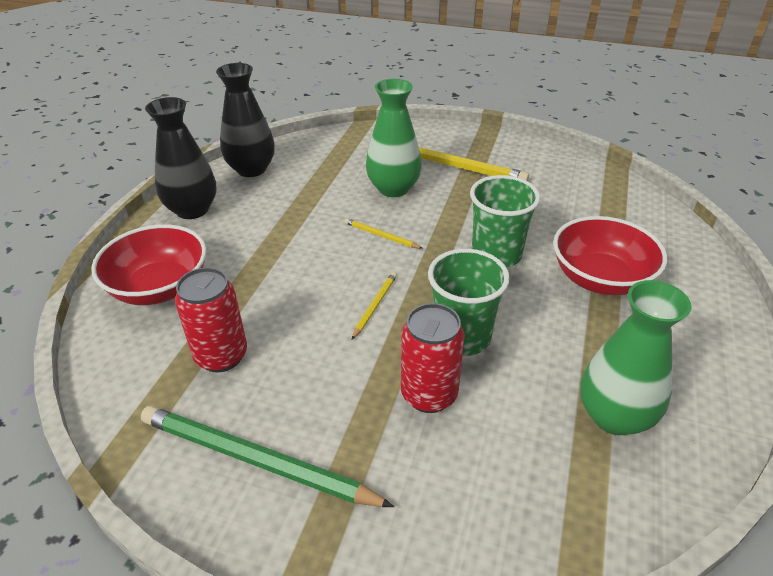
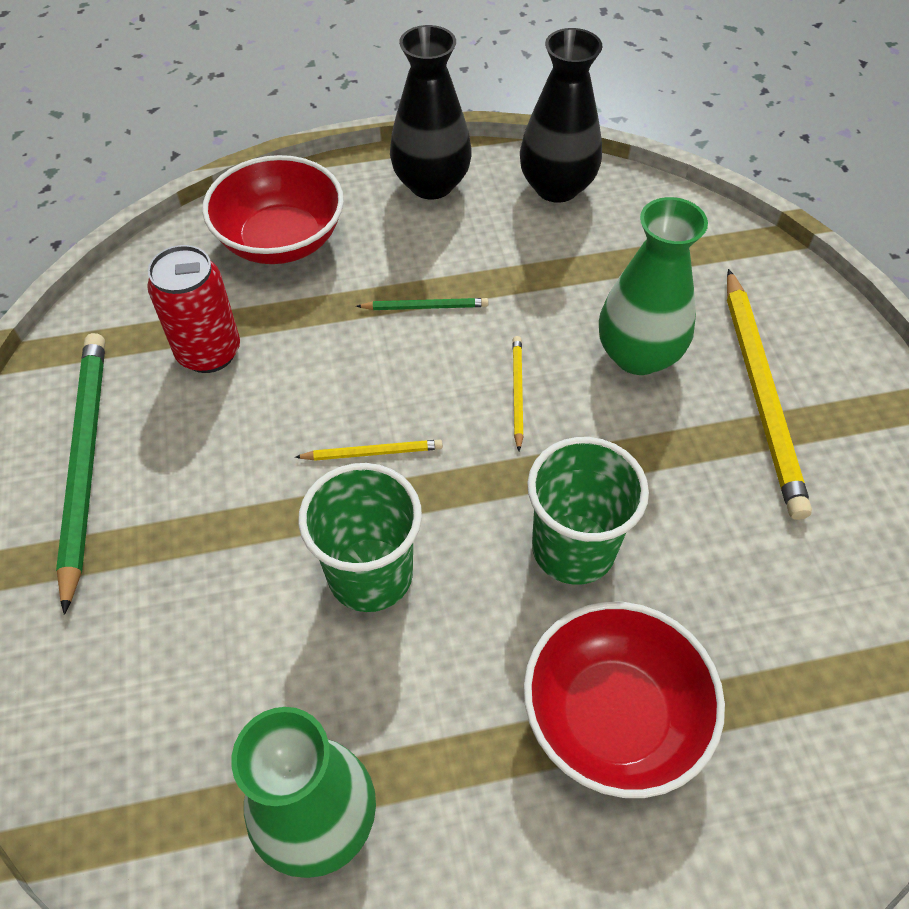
camera: 60 degrees right, 15 degrees up
red can [401,303,465,413] -> none
none -> green pencil [356,298,488,310]

